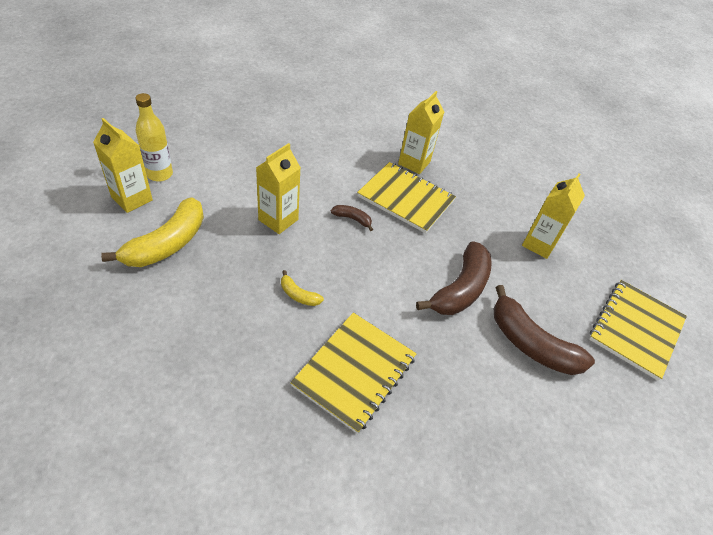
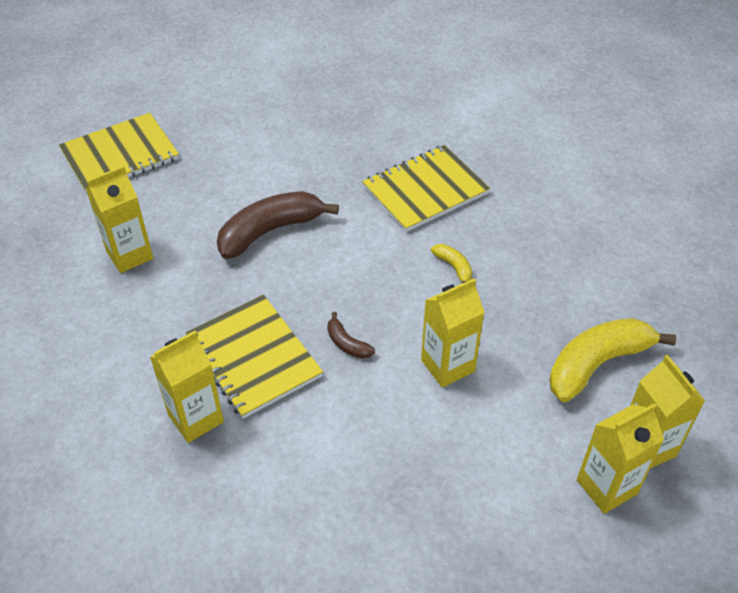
camera: 150 degrees left, 0 degrees up
yellow bottle [135,93,173,182] -> yellow carton [577,403,664,514]
brown banana [494,285,595,375] -> none

